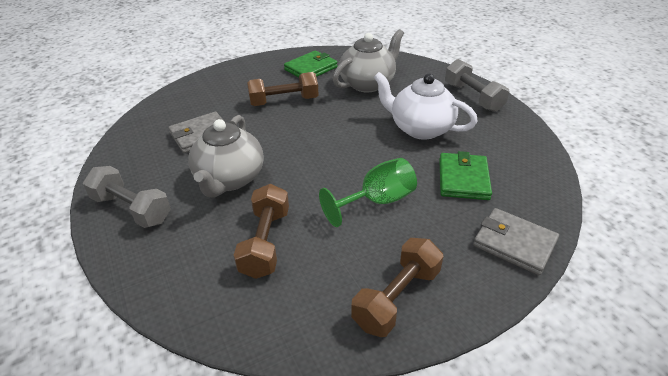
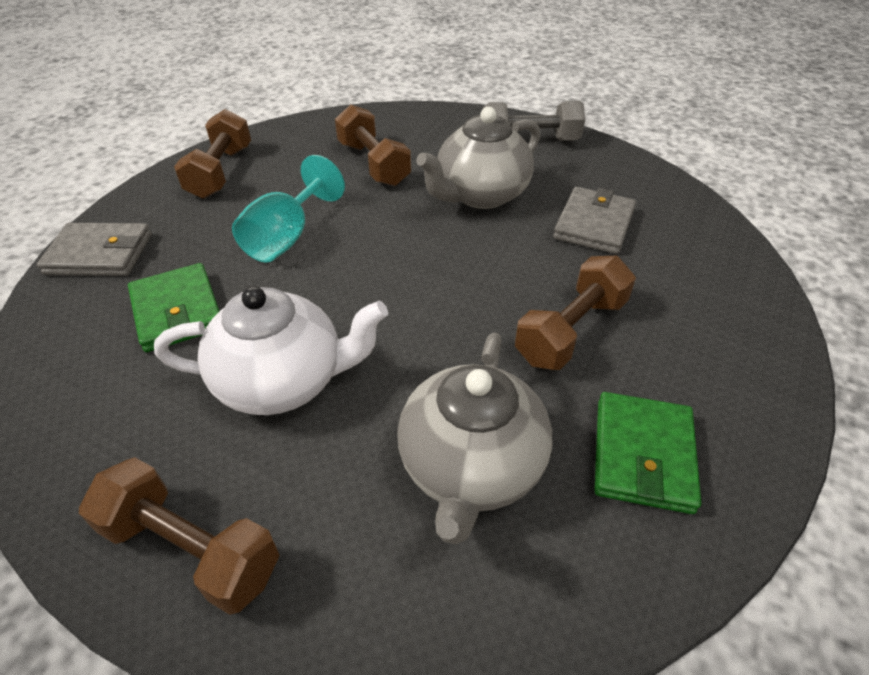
camera: 145 degrees right, 5 degrees up
grey teapot [188,115,264,198] -> grey teapot turned 105 degrees counterclockwise [416,107,540,209]
green goblet [319,158,417,227] -> turquoise goblet [232,155,345,263]
grey dumbbell [445,59,509,112] -> brown dumbbell [79,457,280,615]

